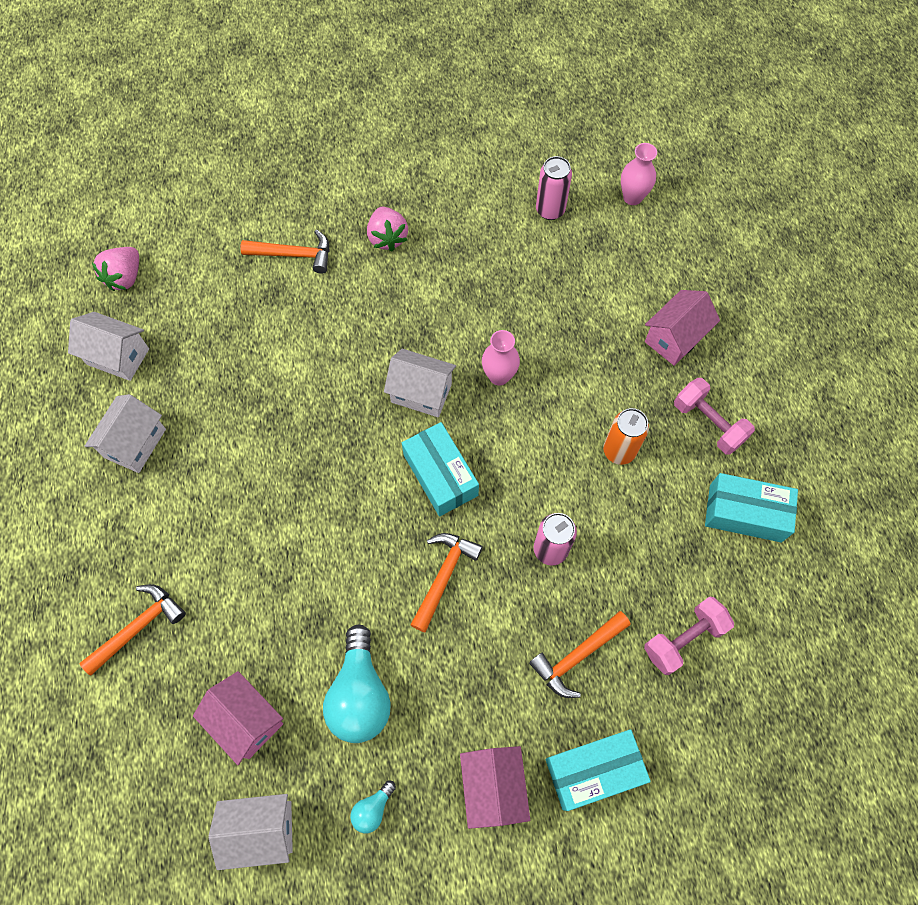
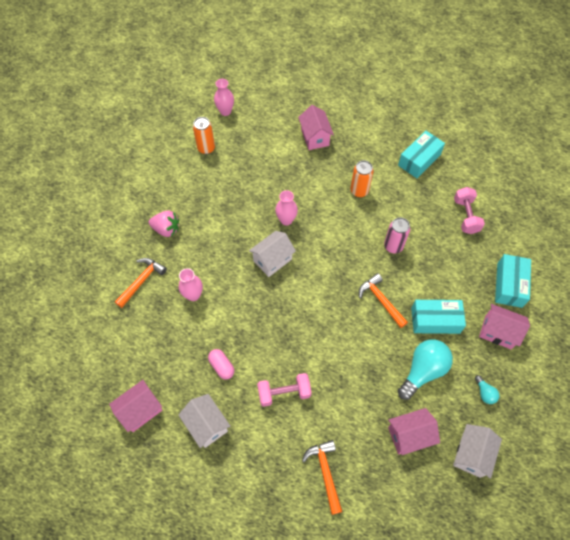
camera: 60 degrees left, 5 degrees down
white house [68,312,149,381] -> pink house [109,380,162,432]
pink strawberry [92,247,139,291] -> none
turquoise light bulb [323,625,391,743] -> turquoise light bulb turned 75 degrees counterclockwise [398,339,453,400]
turquoise box [402,422,479,517] -> turquoise box moved to [411,300,466,334]
orange hammer [529,611,631,698] -> none
pink can [536,156,572,220] -> orange can [193,117,215,154]
pink dumbbell [674,378,755,455] -> pink dumbbell moved to [257,373,311,407]
none -> pink vase [179,268,203,301]
none -> pink capsule [208,349,235,380]

